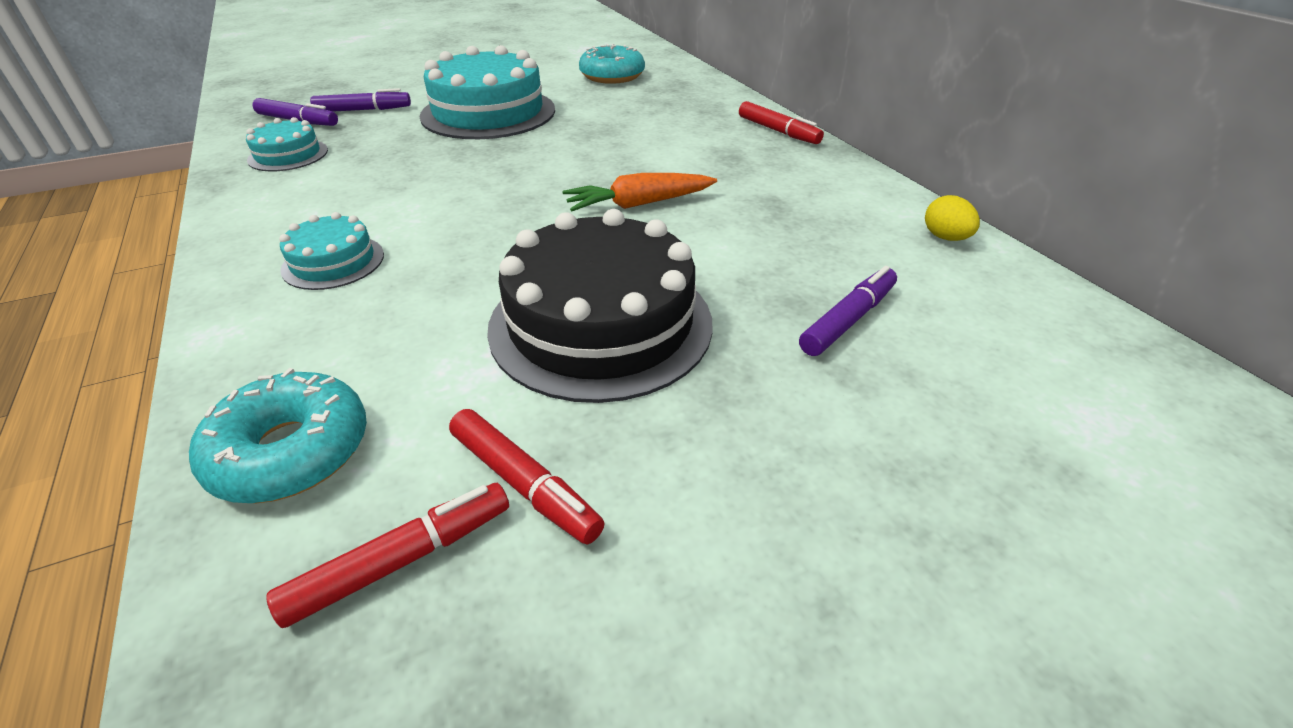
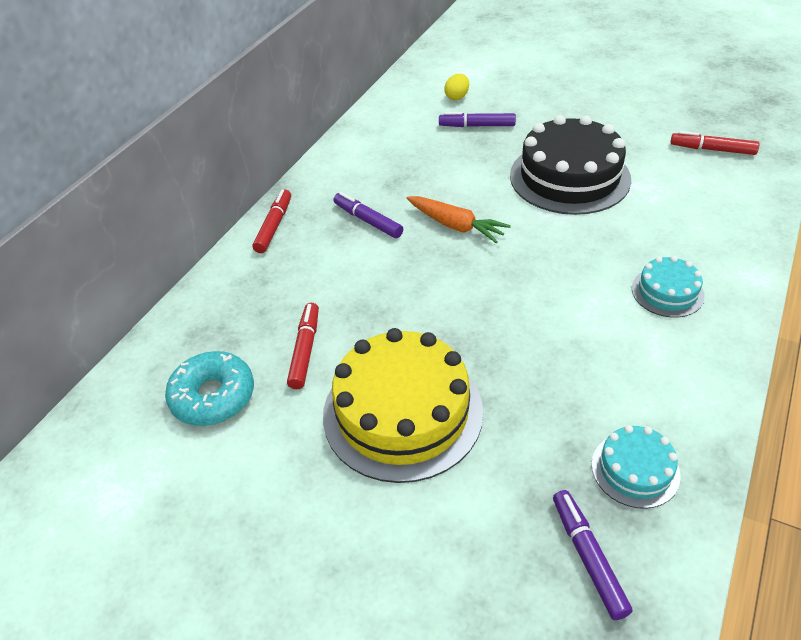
camera: 125 degrees left, 5 degrees up
turquoise donut [189,368,367,503] -> none
purple marker [310,88,411,112] -> purple marker moved to [333,192,403,238]
turquoise cake [420,45,555,139] -> yellow cake [323,328,483,483]
red marker [449,409,605,545] -> red marker moved to [287,303,319,389]
yellow egg [925,195,980,241] -> yellow egg moved to [444,74,469,100]

